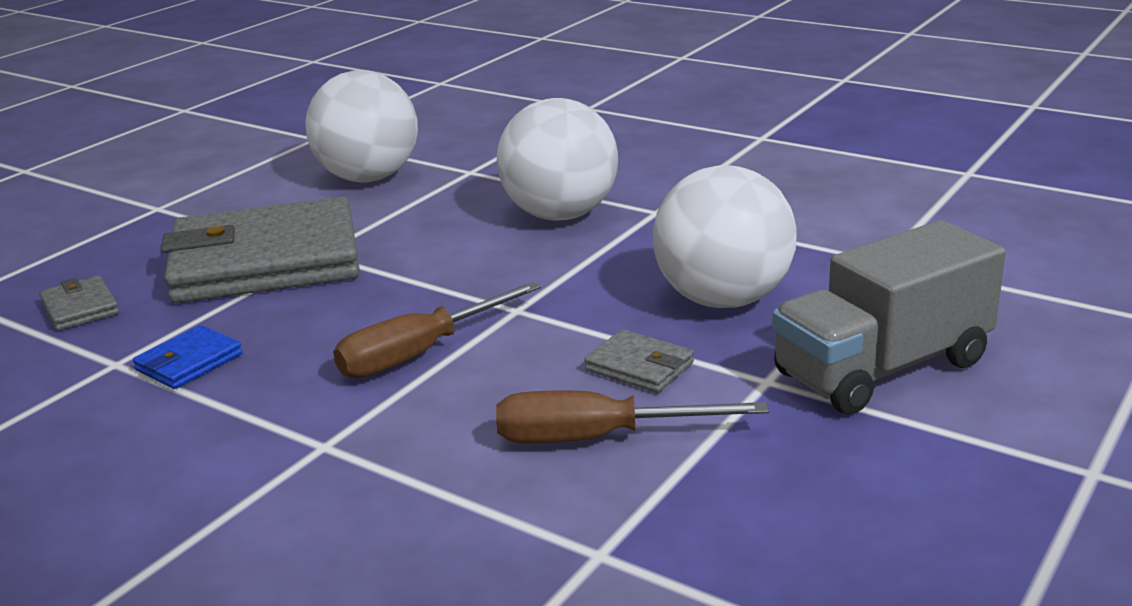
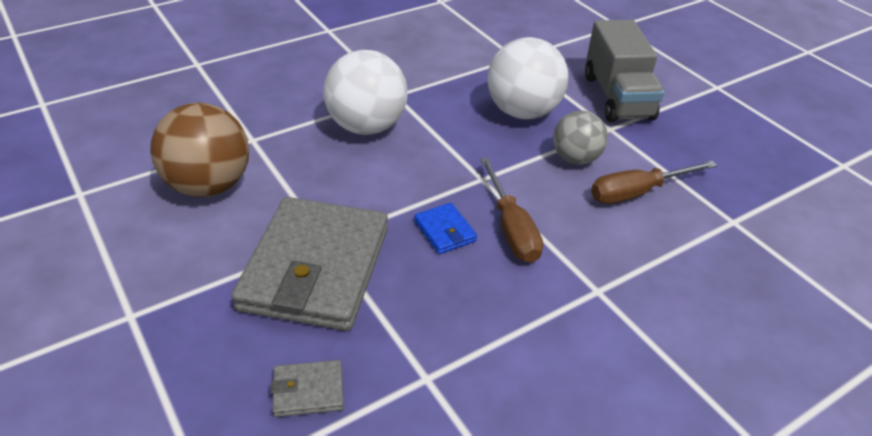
camera: 70 degrees left, 15 degrees up
blue wallet [133,325,243,389] -> blue wallet moved to [414,203,477,254]
white ball [305,70,418,183] -> brown ball [150,103,249,197]
brown screwdriver [496,391,769,443] -> brown screwdriver turned 45 degrees clockwise [591,161,718,204]
grey wallet [584,329,694,393] -> grey ball [553,111,608,165]

